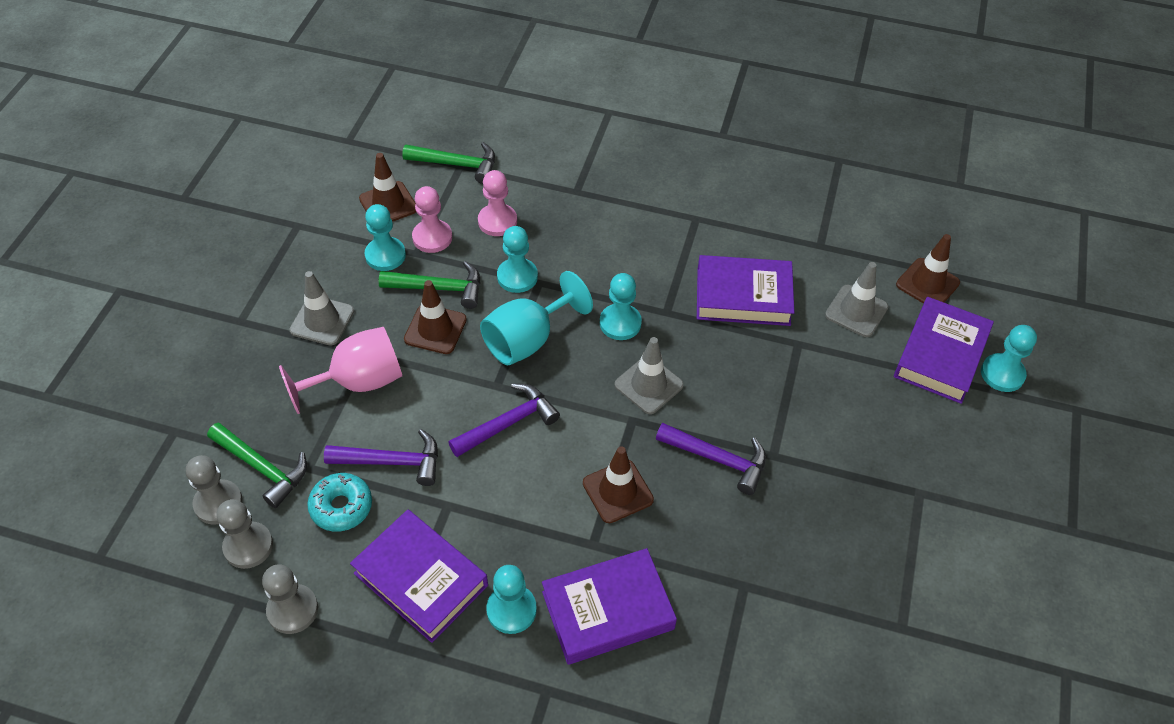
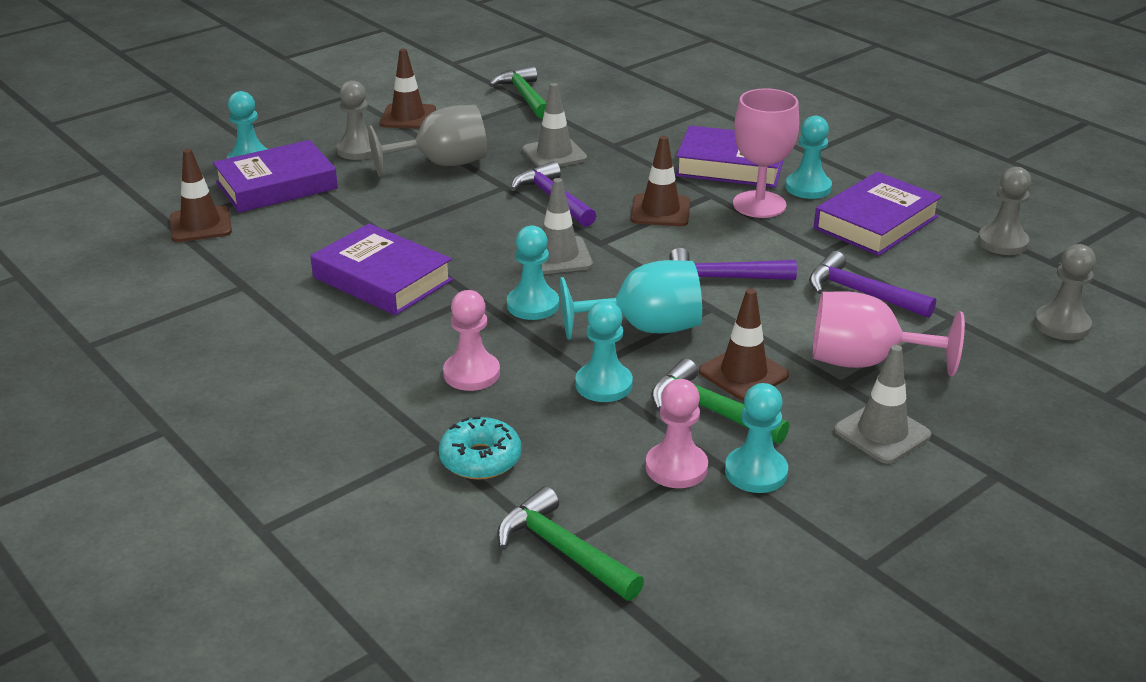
camera: 145 degrees left, 20 degrees down
green hammer [207,422,307,508] -> green hammer moved to [489,66,547,119]
grey pawn [216,499,273,569] -> grey pawn moved to [336,80,372,160]
turquoise donut [307,473,372,532] -> turquoise donut moved to [439,417,522,480]
purple book [350,510,488,643] -> purple book turned 60 degrees clockwise [814,172,942,256]
brown traffic cone [359,153,416,222] -> brown traffic cone moved to [380,49,436,129]
pink pawn [478,170,517,236] -> pink pawn moved to [443,290,500,391]
grey traffic cone [825,262,889,337] -> grey traffic cone moved to [522,83,587,167]
none -> grey goblet [368,105,487,177]
none -> pink goblet [733,88,799,218]

